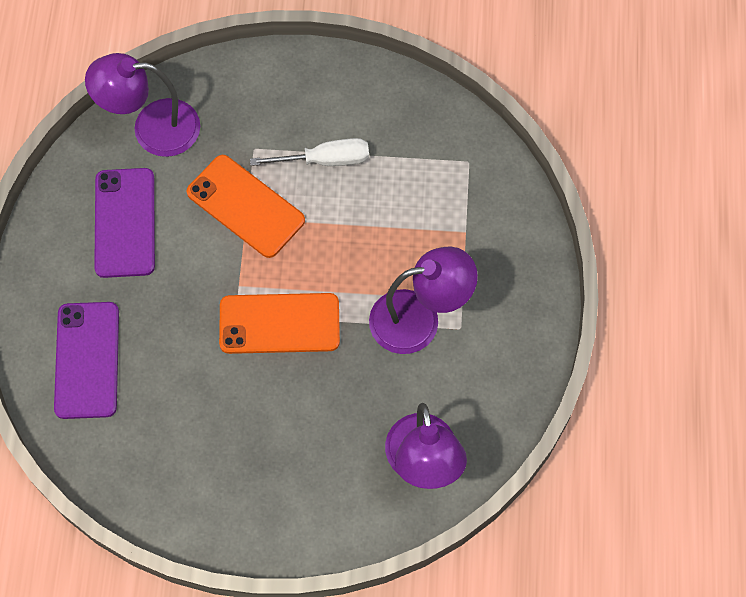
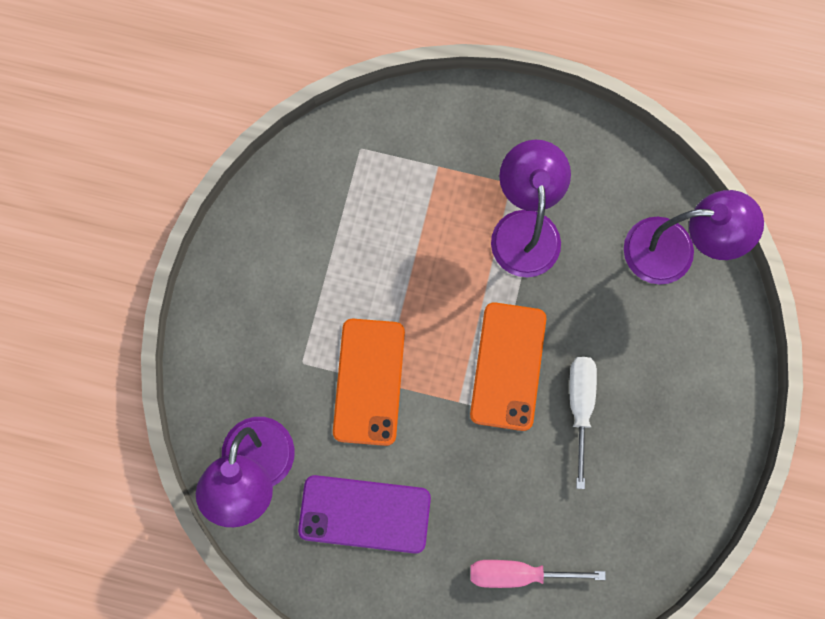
camera: 80 degrees left, 10 degrees up
purple phone [54,302,119,419] -> pink screwdriver [470,560,606,588]
orange phone [186,155,305,258] -> orange phone turned 45 degrees counterclockwise [333,319,405,446]
white screwdriver [250,138,369,166] -> white screwdriver moved to [570,357,597,489]

